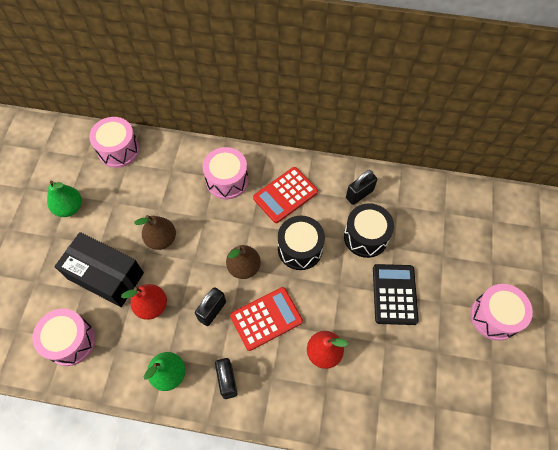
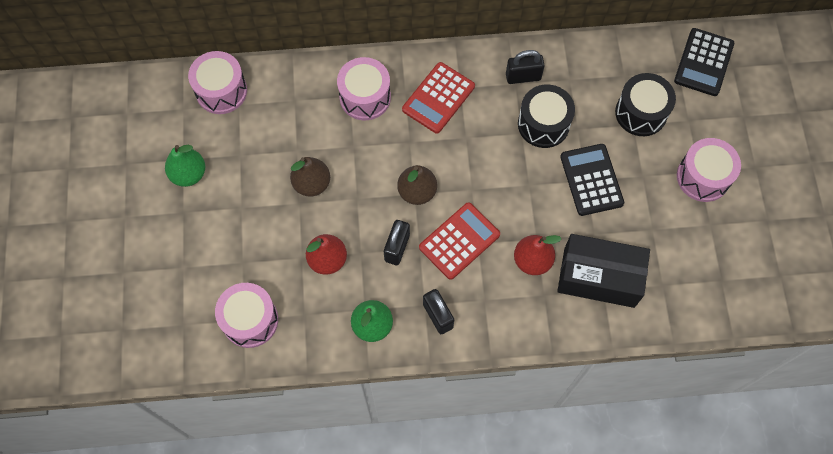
camera: 15 degrees left, 5 degrees up
black box [54,232,144,307] -> black box moved to [557,234,650,308]
black drum [278,216,325,270] -> black drum moved to [615,73,676,136]
black padlock [346,170,377,205] -> black padlock turned 45 degrees clockwise [506,50,545,84]
none -> black calculator [674,28,734,96]

